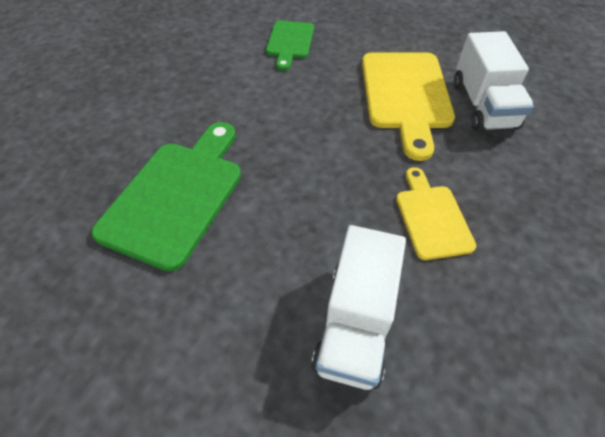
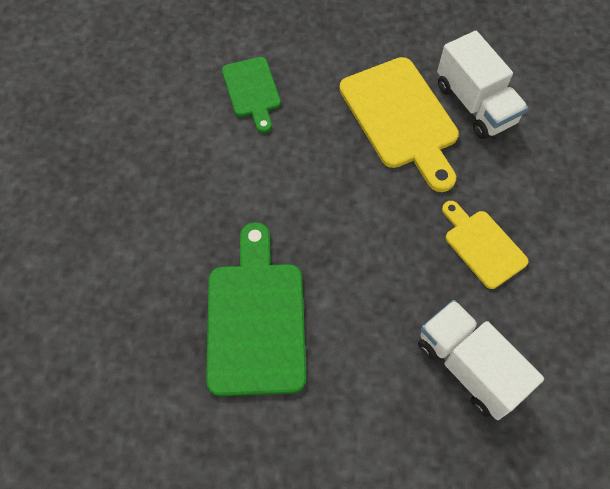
camera: 25 degrees left, 10 degrees up
white truck [311,225,406,390] -> white truck turned 150 degrees clockwise [418,300,544,420]

